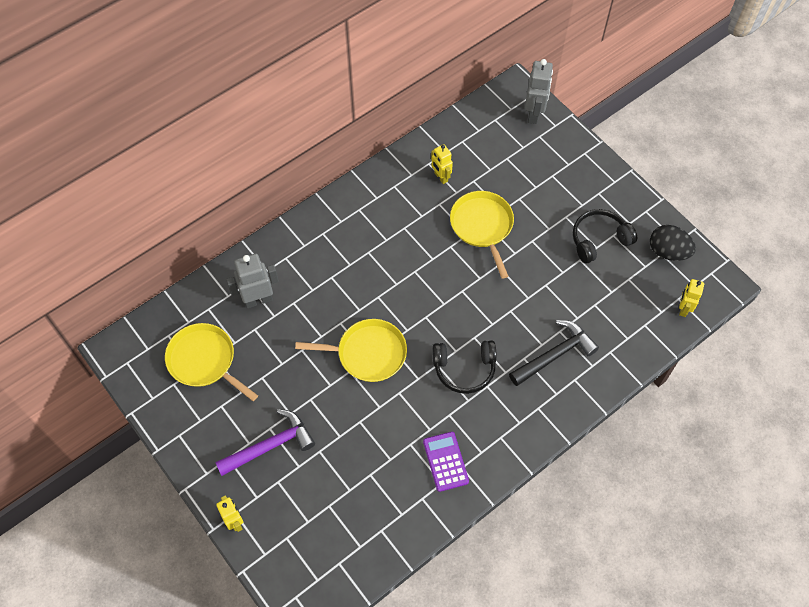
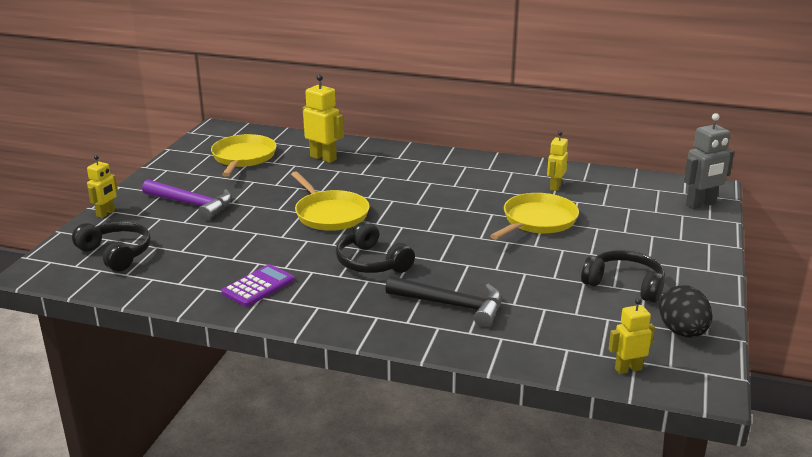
camera: 55 degrees right, 35 degrees down
grey robot [226,254,279,308] -> yellow robot [303,74,344,163]
none -> black headphones [72,221,151,272]

